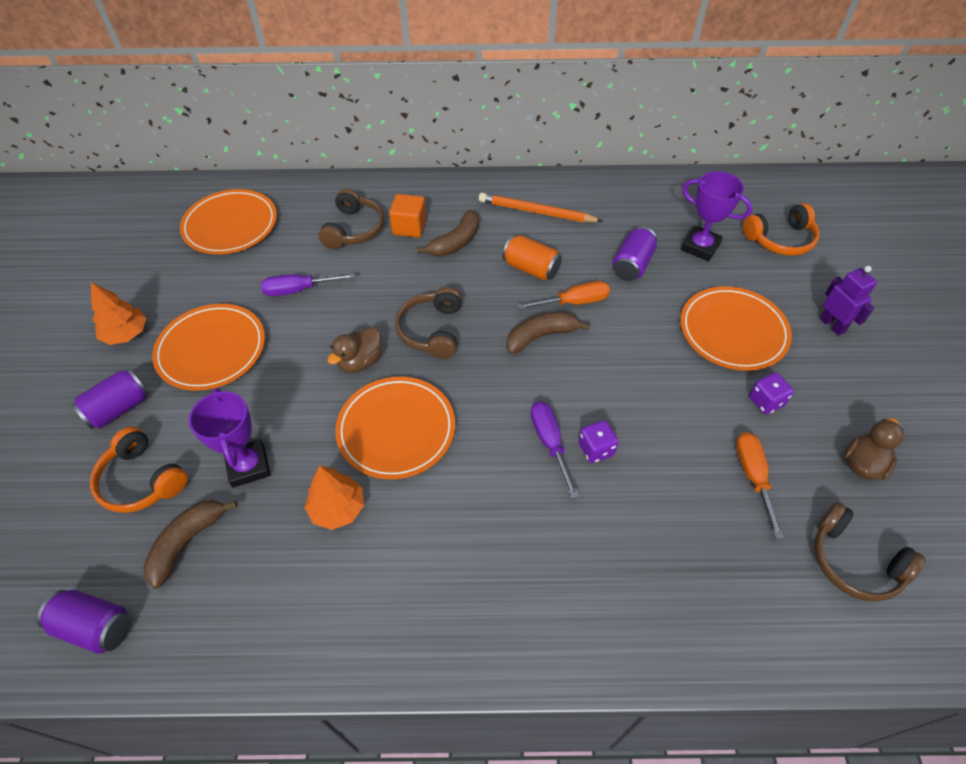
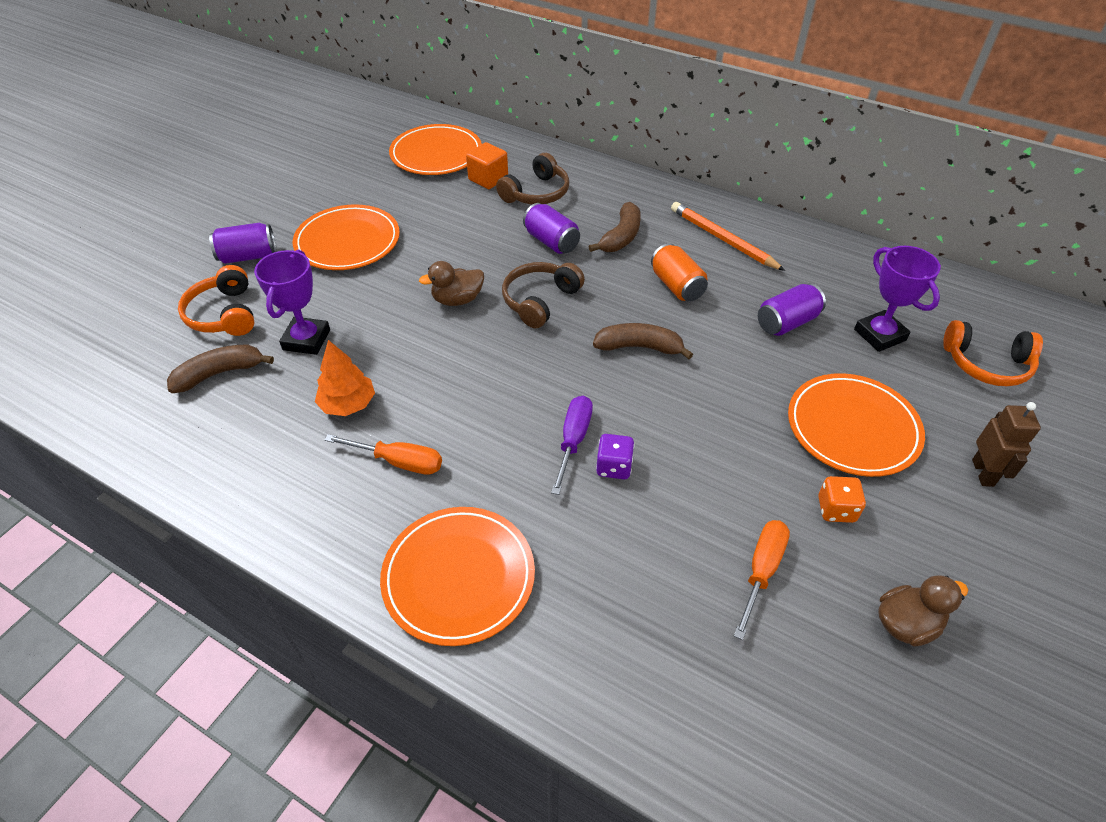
camera: 30 degrees right, 5 degrees down
purple can [37,590,131,654] -> purple can moved to [523,203,580,254]
orange tree [91,282,146,345] -> none
purple screwdriver [261,273,355,296] -> none
orange plate [335,377,455,479] -> orange plate moved to [380,507,535,646]
orange cube [389,194,427,238] -> orange cube moved to [466,142,508,189]
brown banana [417,210,479,257] -> brown banana turned 45 degrees counterclockwise [589,202,641,252]
orange screwdriver [518,281,610,310] -> orange screwdriver moved to [325,434,442,475]
purple dice [749,373,794,414] -> orange dice [818,476,866,523]
brown headphones [814,502,926,602] -> none
purple robot [820,266,877,336] -> brown robot [972,402,1041,487]

